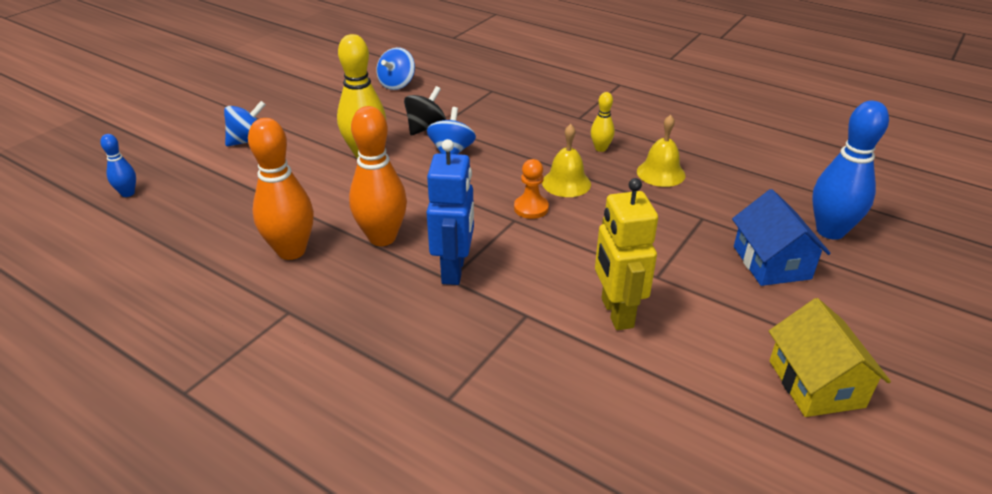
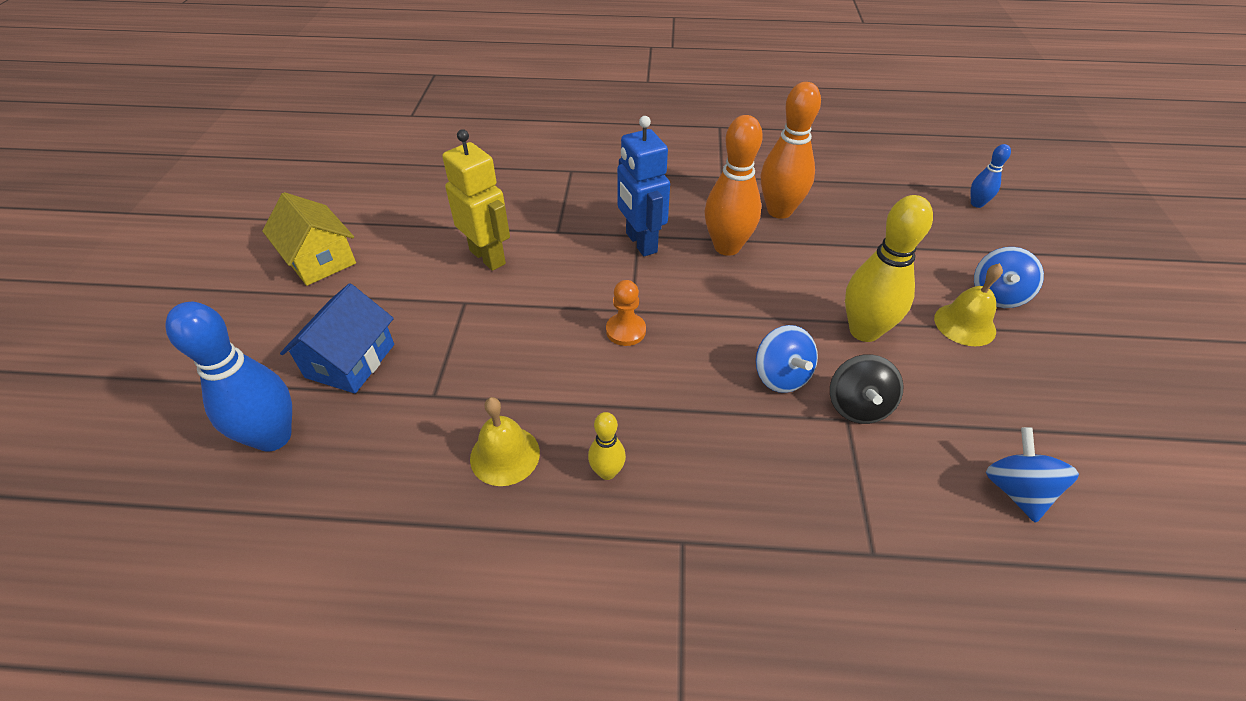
camera: 150 degrees right, 10 degrees up
yellow bell [542,124,591,197] -> yellow bell moved to [934,263,1003,346]
blue house [732,189,831,286] -> blue house turned 60 degrees clockwise [280,283,394,393]

